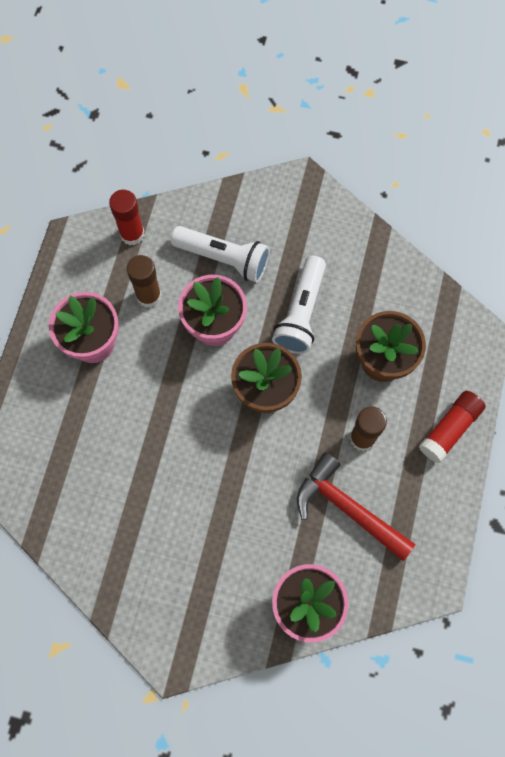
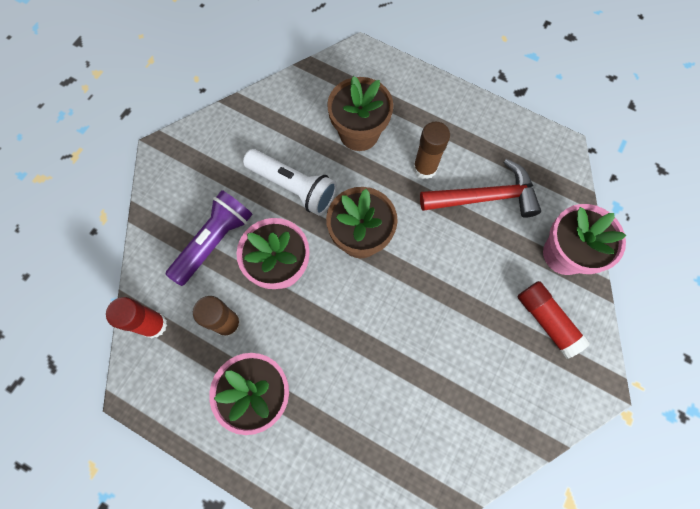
camera: 75 degrees left, 0 degrees up
white flashlight [171,226,270,282] -> purple flashlight [166,190,253,286]
red hammer [297,452,415,561] -> red hammer turned 150 degrees counterclockwise [420,159,541,217]
red glue stick [419,391,486,463] -> red glue stick moved to [517,281,590,359]

